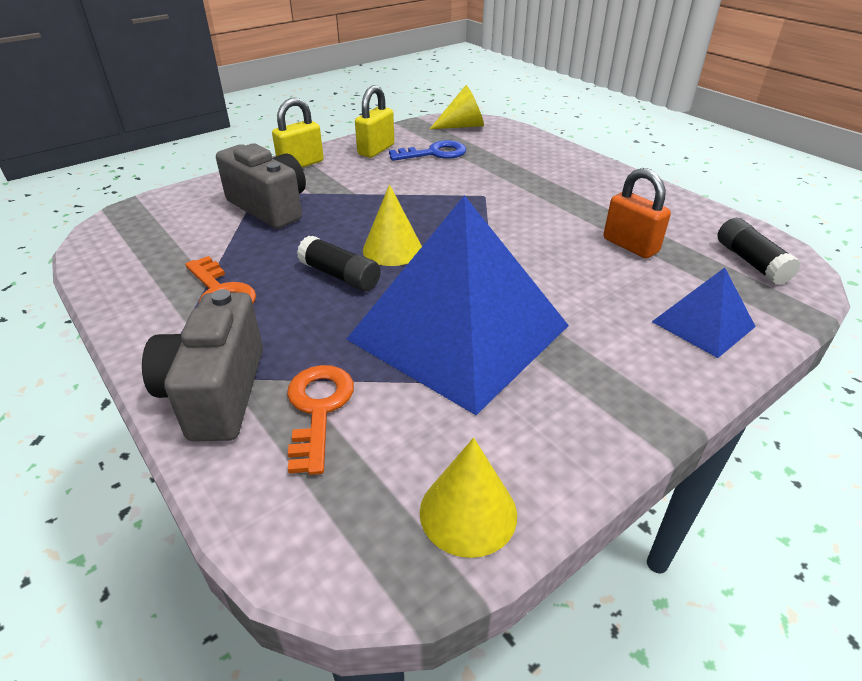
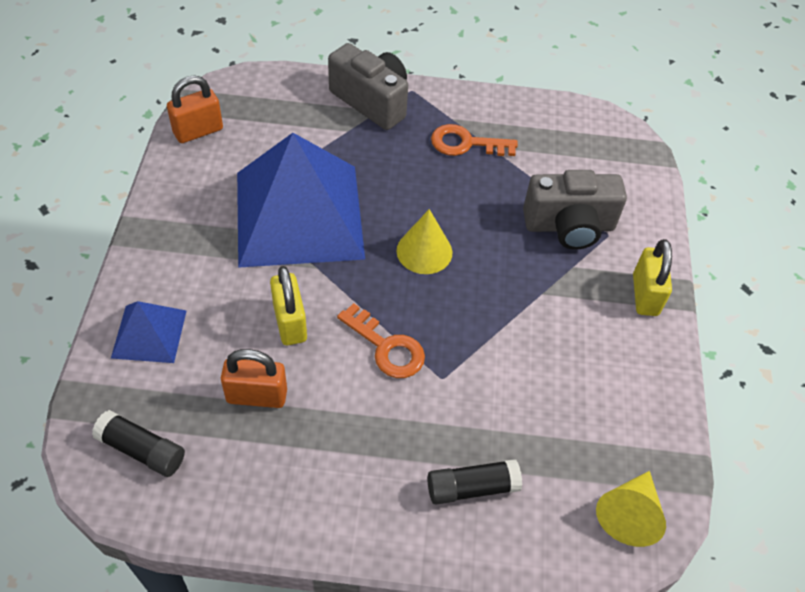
camera: 130 degrees right, 15 degrees up
orange key [287,365,354,475] -> orange key moved to [337,303,425,378]
black glue stick [297,236,381,292] -> black glue stick moved to [427,459,522,505]
yellow padlock [355,85,395,158] -> yellow padlock moved to [270,266,307,345]
blue key [389,140,466,161] -> none
yellow cone [420,438,517,558] -> orange padlock [167,76,223,143]

